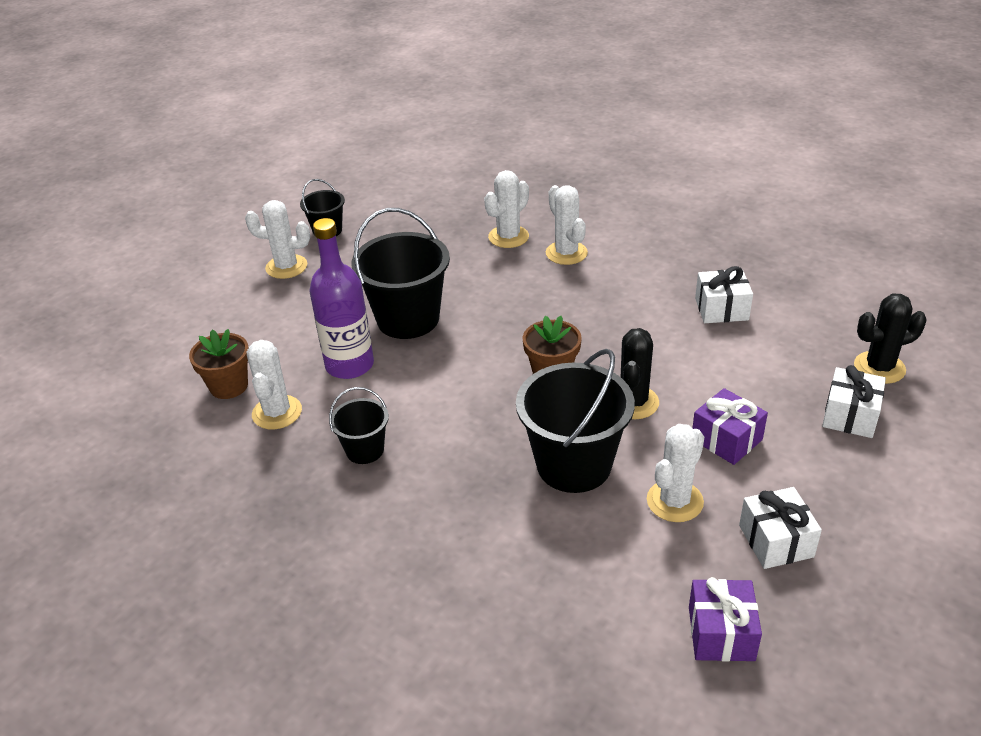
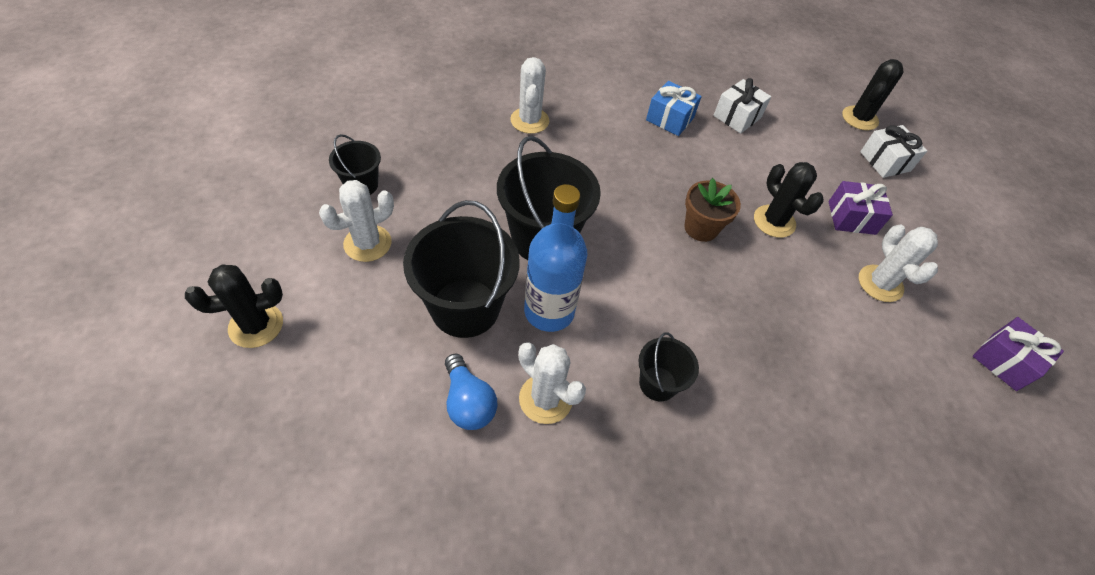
camera: 50 degrees left, 15 degrees up
brown flower pot [189,329,249,399] -> blue light bulb [445,353,497,430]
purple bottle [309,218,374,379] -> blue bottle [524,184,588,332]
black bucket [516,349,635,493] -> black bucket moved to [403,200,520,338]
white cactus [546,185,588,265] -> none
white gift [739,487,822,569] -> none
none -> black cactus [185,264,283,348]
none -> blue gift [646,81,702,136]

